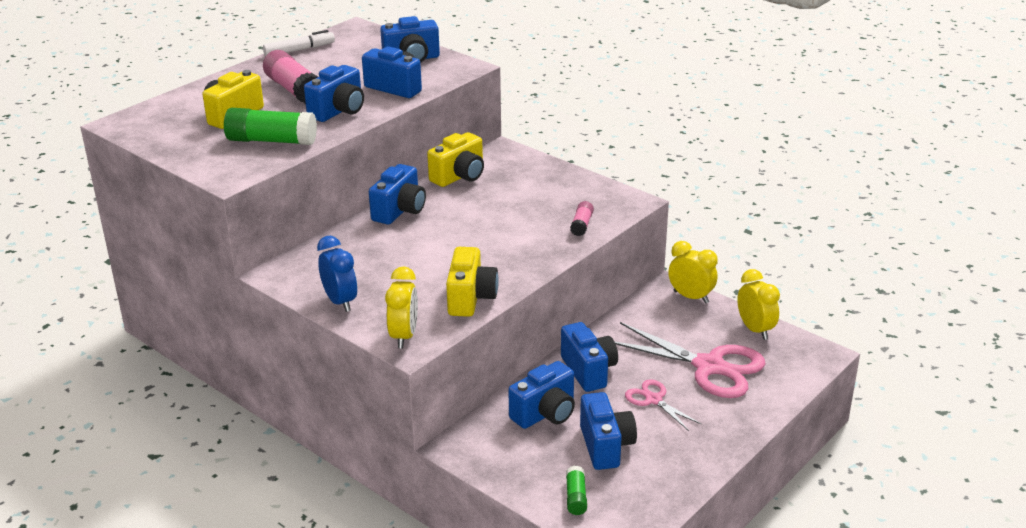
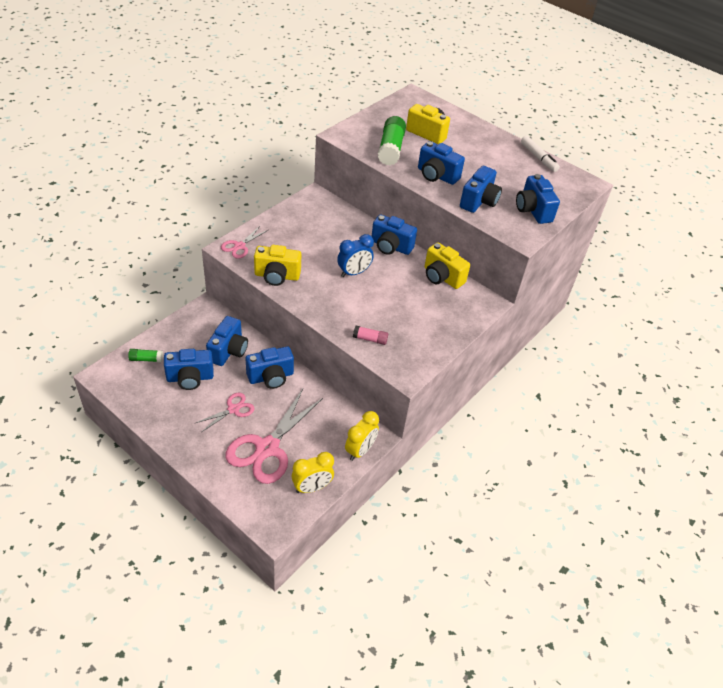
camera: 85 degrees right, 15 degrees up
pink glue stick [263,50,318,104] -> none
blue clock [317,236,357,312] -> blue clock moved to [337,234,374,277]
yellow clock [385,266,418,348] -> pink scissors [221,226,268,259]
blue camera [508,361,575,429] -> blue camera turned 120 degrees counterclockwise [206,316,248,366]

